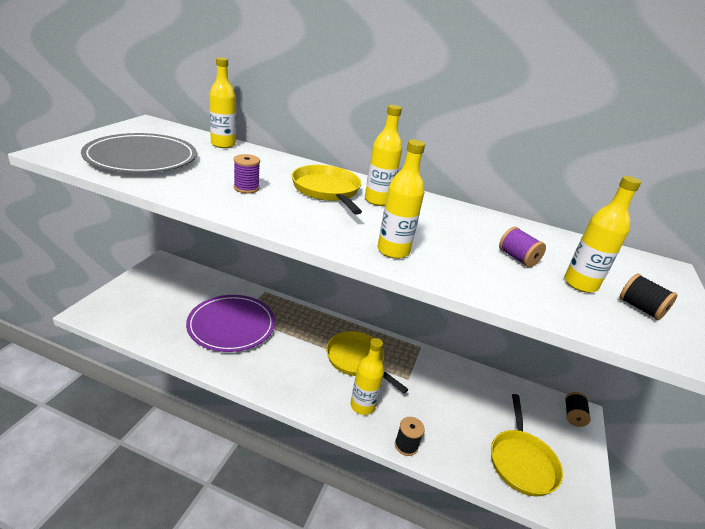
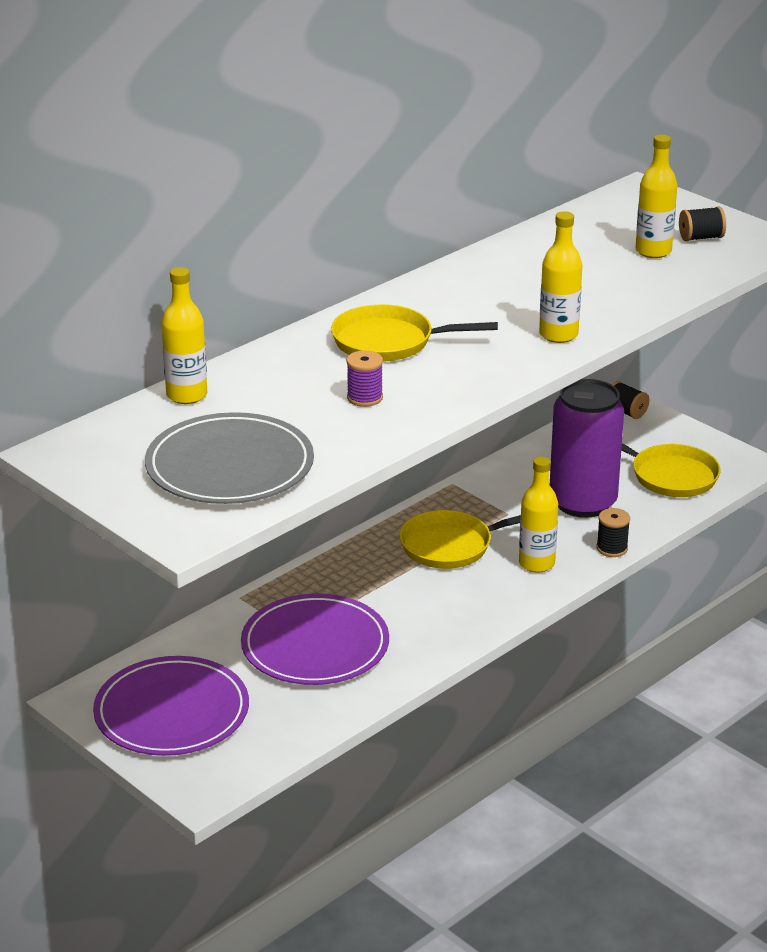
camera: 60 degrees left, 0 degrees up
yellow bottle [365,105,402,206] -> none
purple spool [499,227,546,268] -> none
none -> purple plate [93,656,249,756]
none -> purple can [550,379,624,518]

